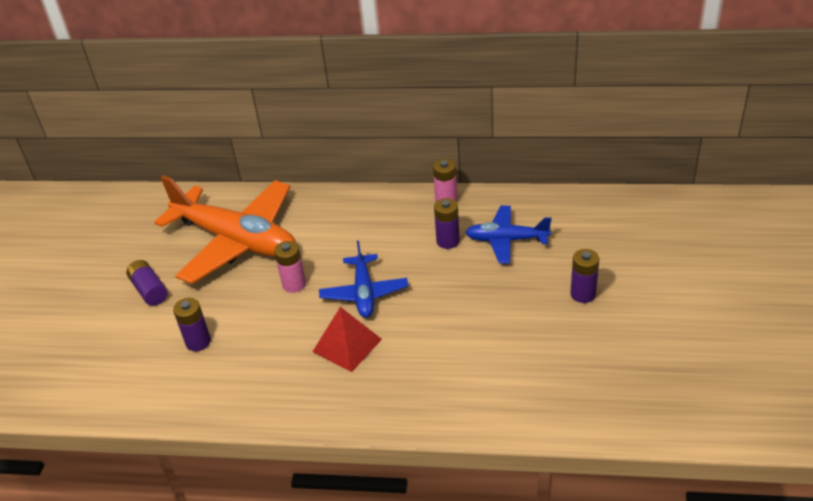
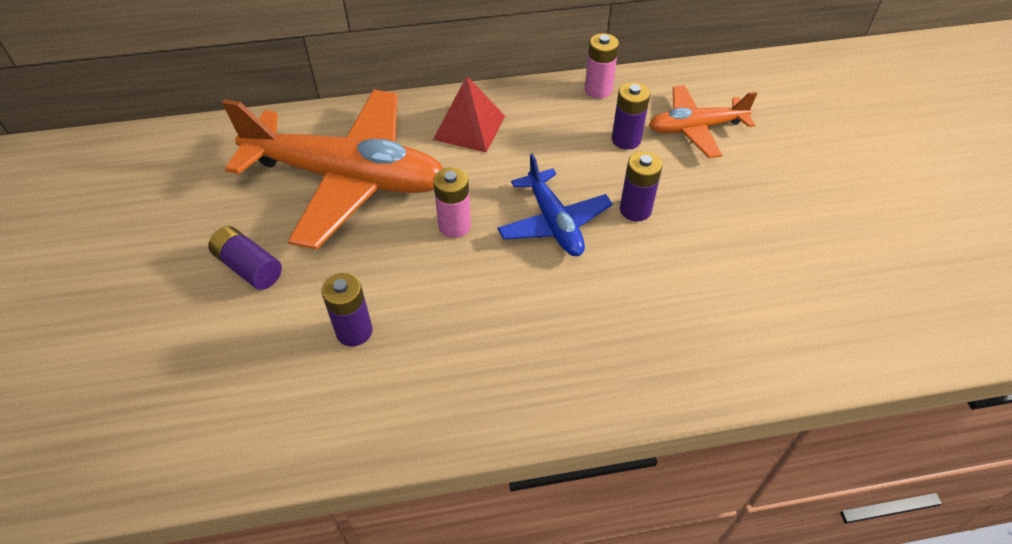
camera: 20 degrees left, 10 degrees up
red pyramid [312,307,382,372] -> red pyramid moved to [433,76,505,153]
blue plane [465,206,552,264] -> orange plane [649,85,757,158]
purple battery [570,249,599,303] -> purple battery moved to [620,151,663,221]

